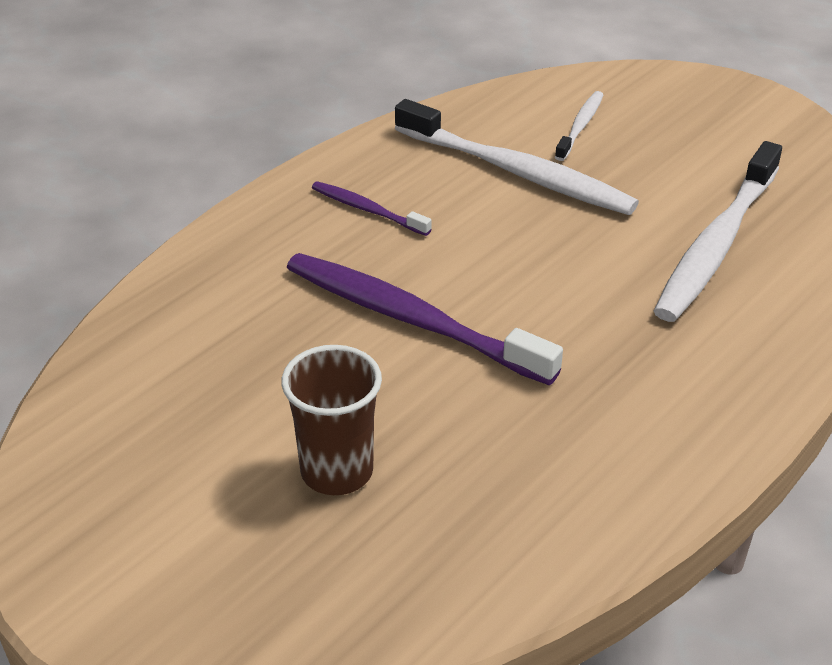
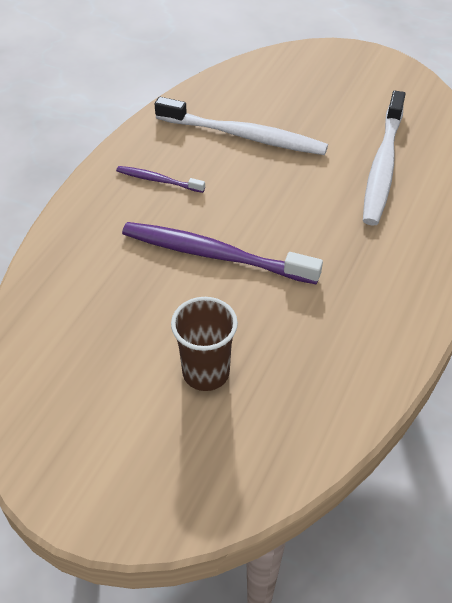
camera: 15 degrees left, 10 degrees up
white toothbrush [555,91,603,161] -> none

